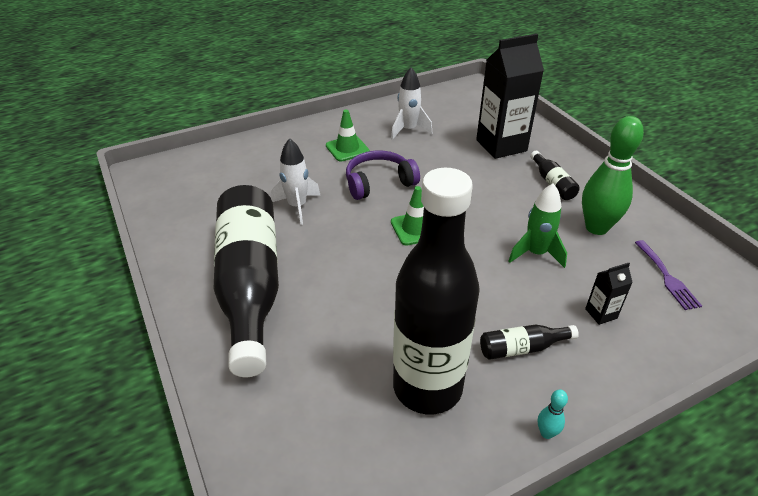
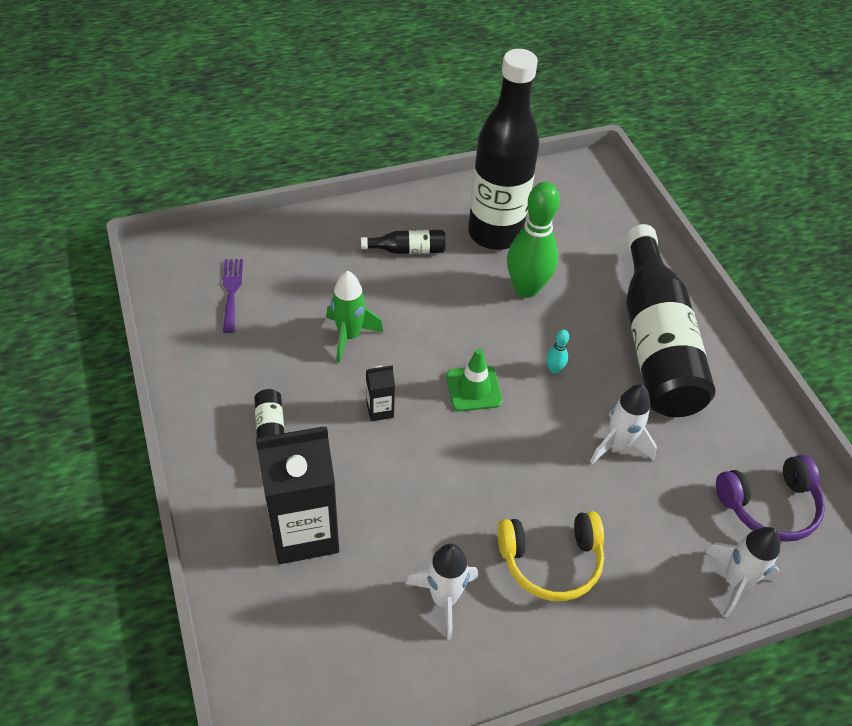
camera: 175 degrees left, 10 degrees up
green traffic cone [326,110,370,162] -> yellow headphones [497,511,604,601]
purple headphones [346,151,420,200] -> purple headphones moved to [716,455,825,542]
turquoise bowling pin [538,390,568,439] -> turquoise bowling pin moved to [546,330,569,374]
green bowling pin [582,116,644,235] -> green bowling pin moved to [507,182,560,298]
black carton [585,263,633,325] -> black carton moved to [366,365,395,421]
none -> white rocket [705,527,780,618]

